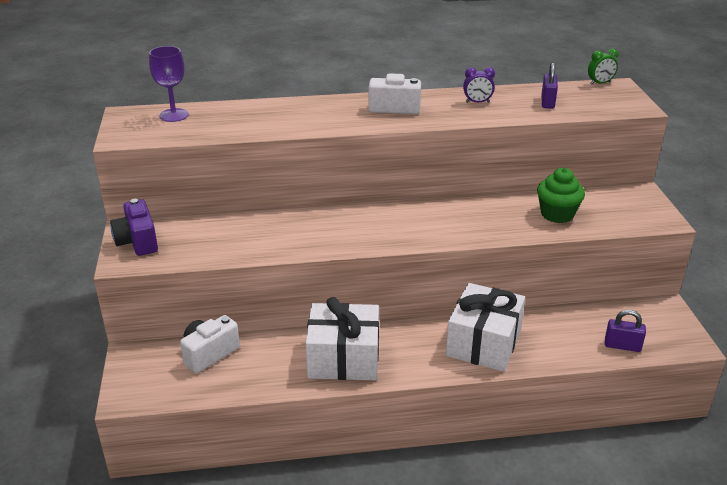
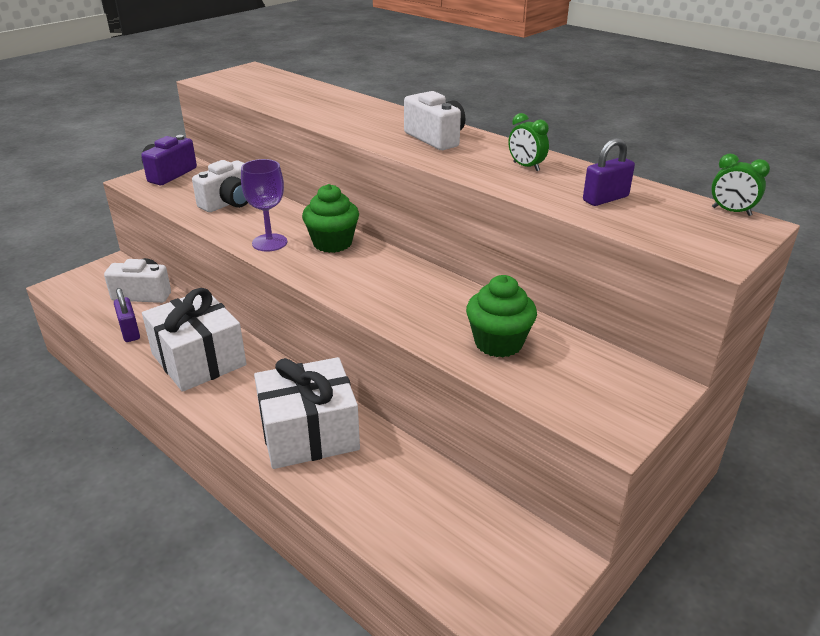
camera: 50 degrees right, 0 degrees up
purple goblet [149,46,189,122] -> purple goblet moved to [241,159,287,252]
purple clock [463,67,495,103] -> green clock [509,113,549,171]
purple padlock [605,310,646,352] -> purple padlock moved to [114,288,140,342]
none -> white camera [192,160,248,212]
none -> green cupcake [302,184,359,253]

